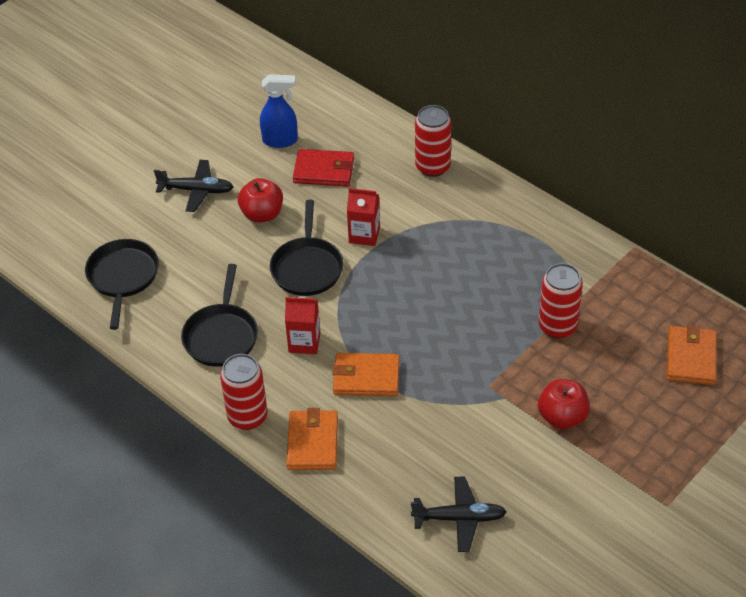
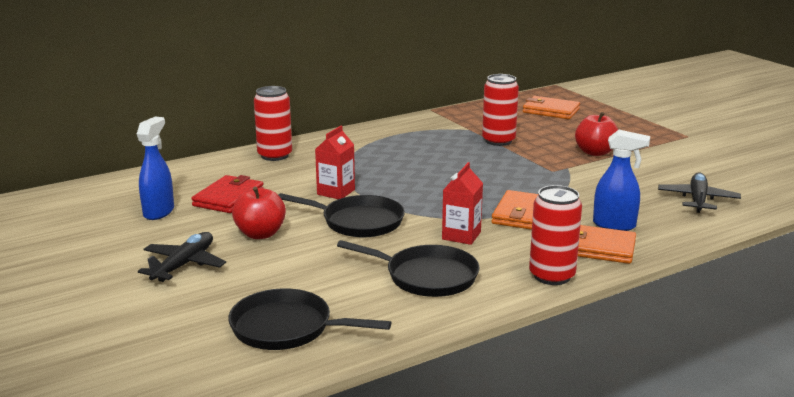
camera: 75 degrees left, 25 degrees down
none -> blue spray bottle [593,130,650,231]

